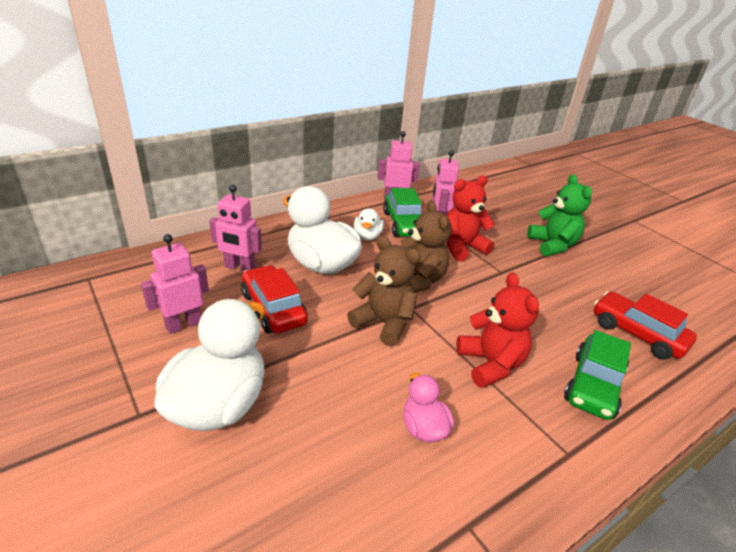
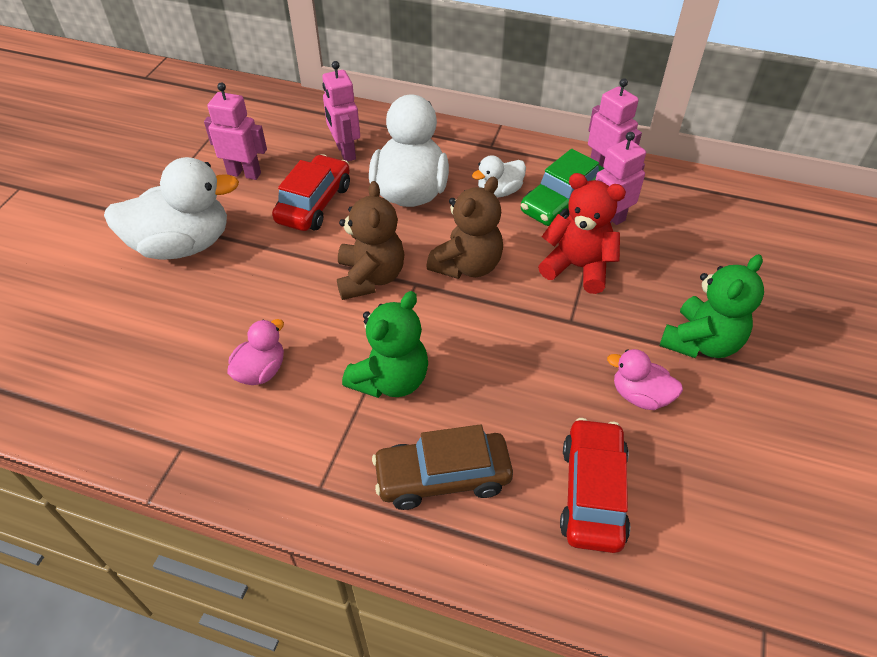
camera: 55 degrees right, 15 degrees up
red teddy bear [456,272,539,388] -> green teddy bear [342,291,428,398]
green car [564,330,631,420] -> brown car [372,425,513,510]
none -> pink duck [607,349,683,410]

